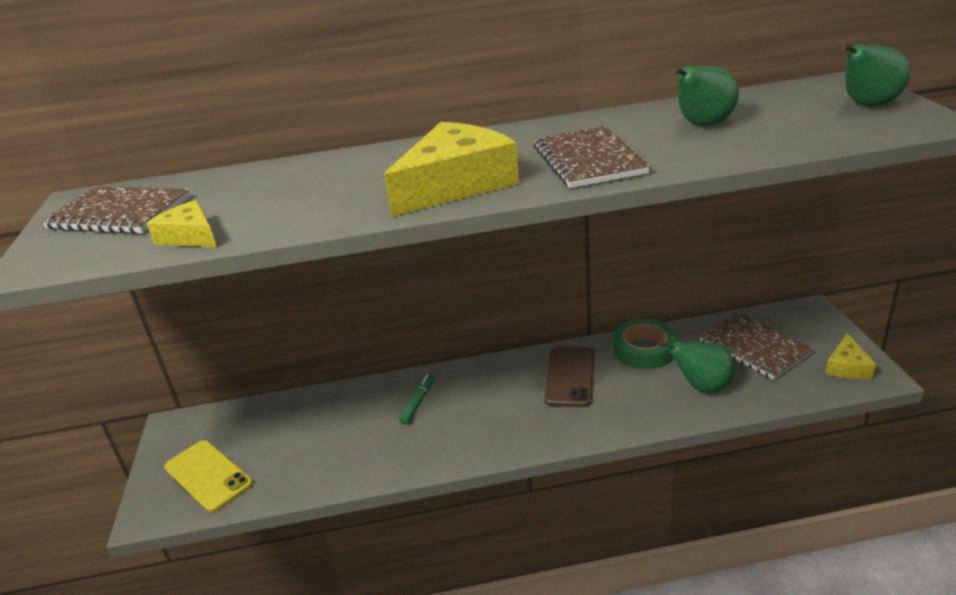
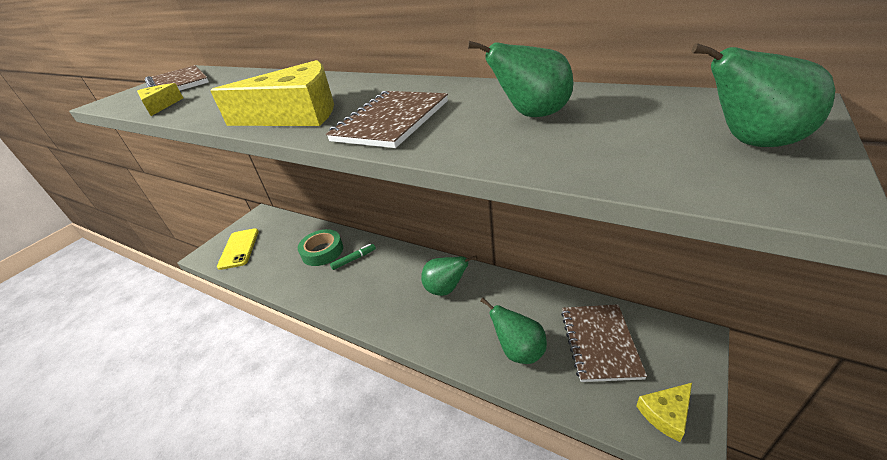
camera: 40 degrees right, 5 degrees up
brown phone [544,346,595,407] -> green pear [421,256,477,296]
green tape [614,319,677,369] -> green tape moved to [298,229,343,266]

